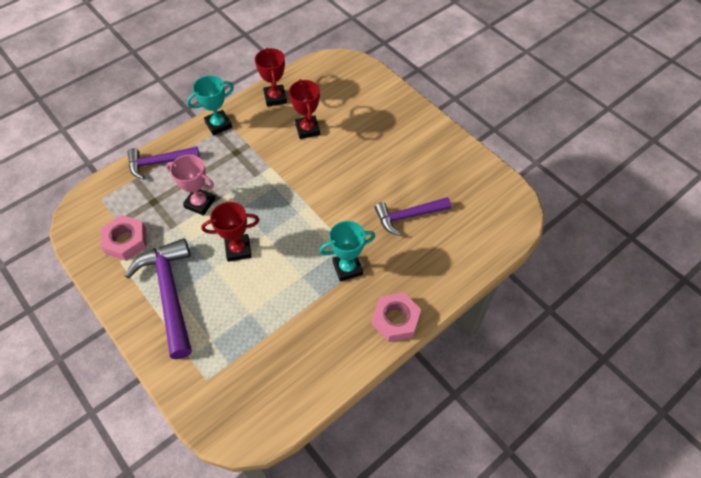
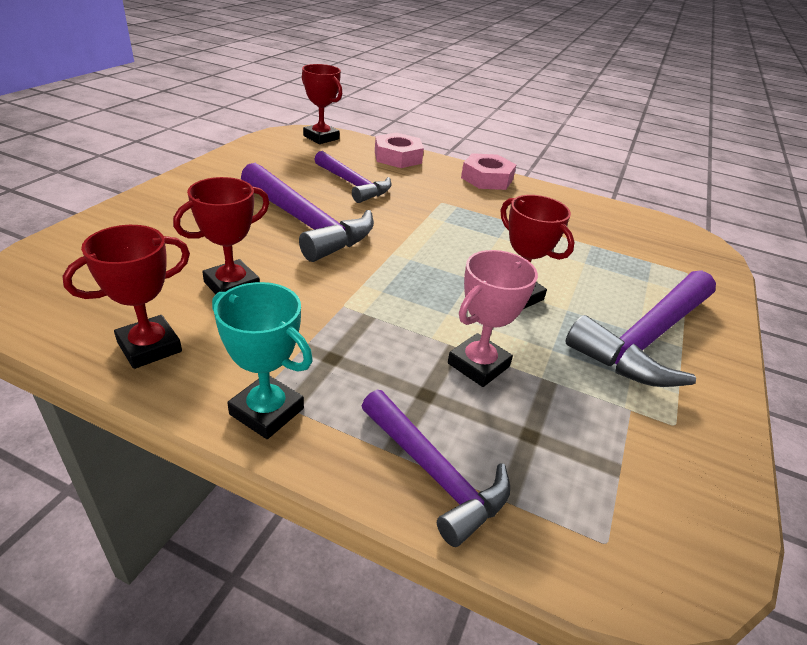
camera: 120 degrees left, 20 degrees down
pink nut [101,215,147,261] -> pink nut moved to [375,132,424,168]
pink trophy [166,155,215,216] -> pink trophy turned 45 degrees clockwise [448,250,538,387]
turquoise trophy [319,221,375,282] -> none
none -> purple hammer [241,163,374,262]
none -> red trophy [302,64,342,144]

